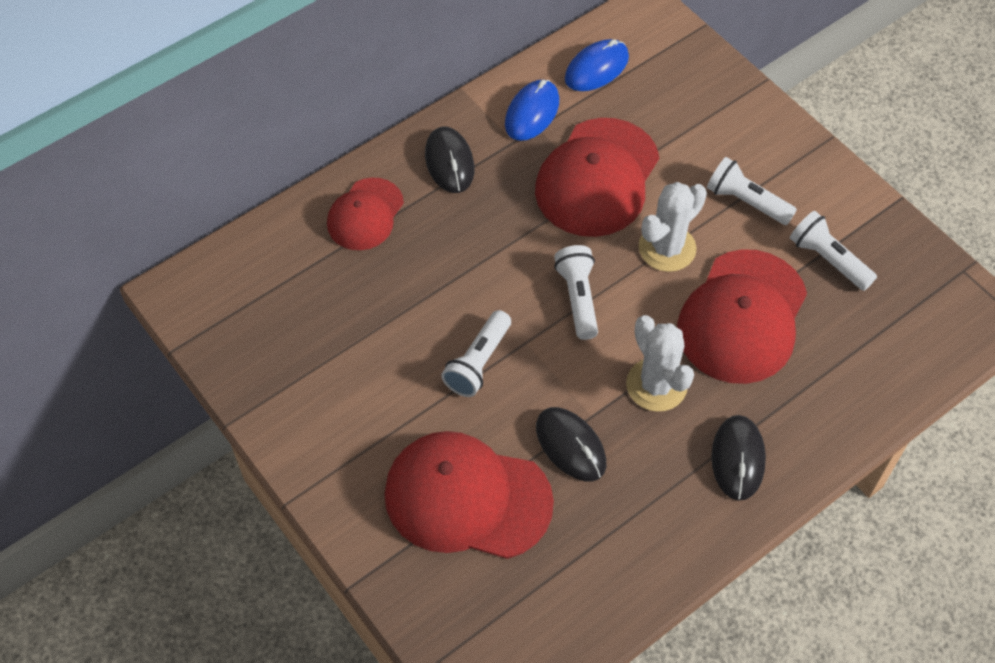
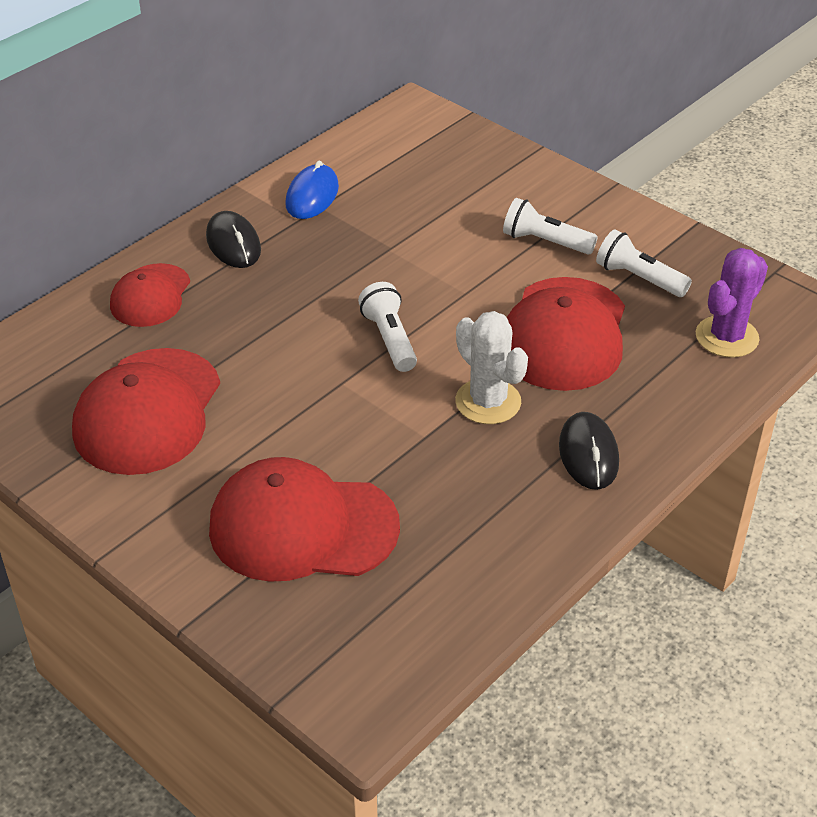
camera: 10 degrees left, 15 degrees down
white flashlight [441,310,511,397] -> none
red cap [535,118,659,237] -> red cap moved to [72,348,220,475]
black mouse [536,407,606,481] -> none
blue mouse [565,39,629,91] -> none
white cactus [638,182,707,272] -> none
none -> purple cactus [696,248,768,358]

